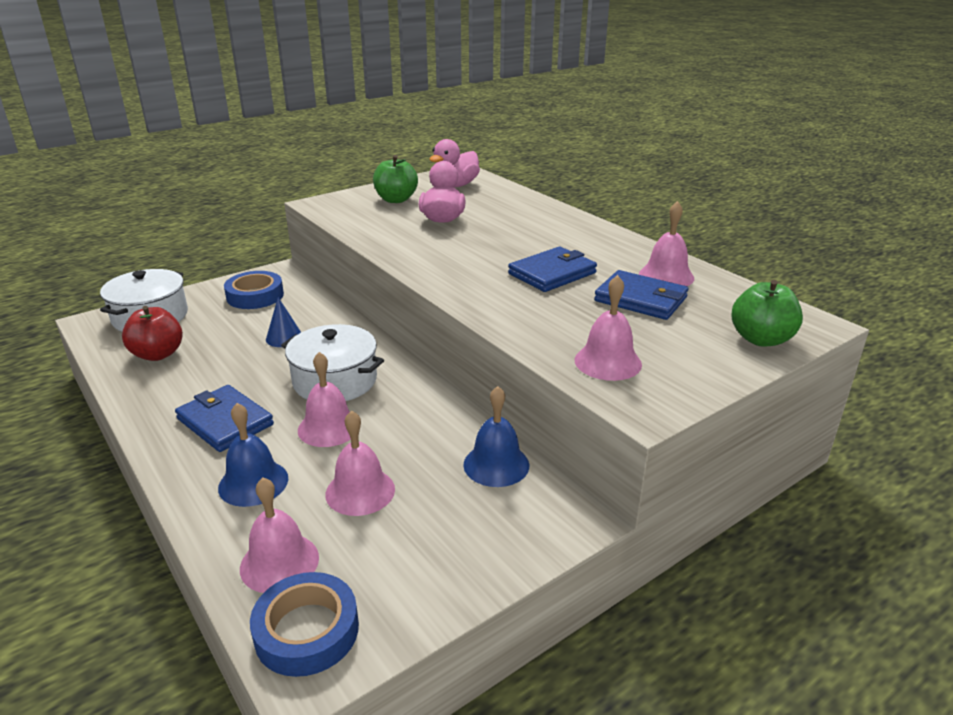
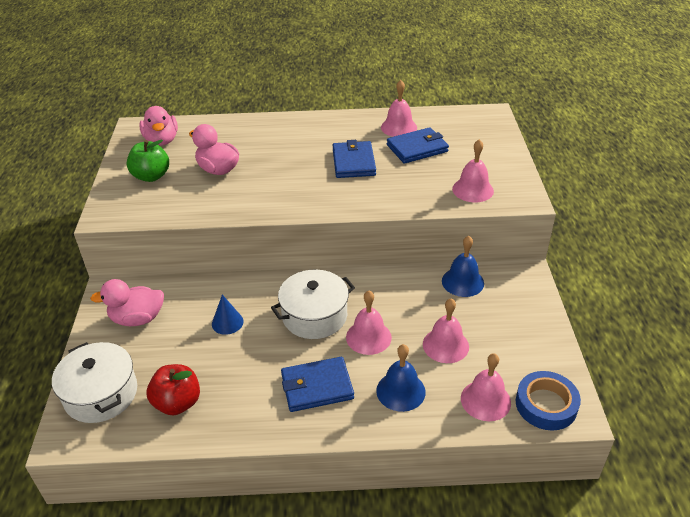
camera: 55 degrees left, 10 degrees up
blue tape [224,271,284,309] -> pink duck [90,279,164,326]
green apple [731,280,803,347] -> none

